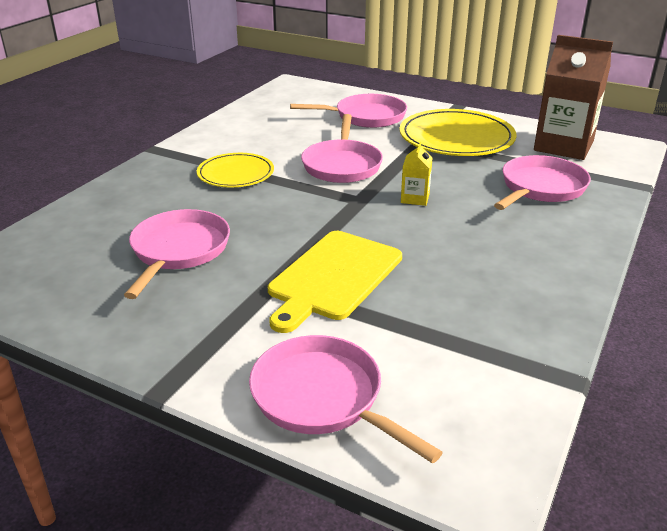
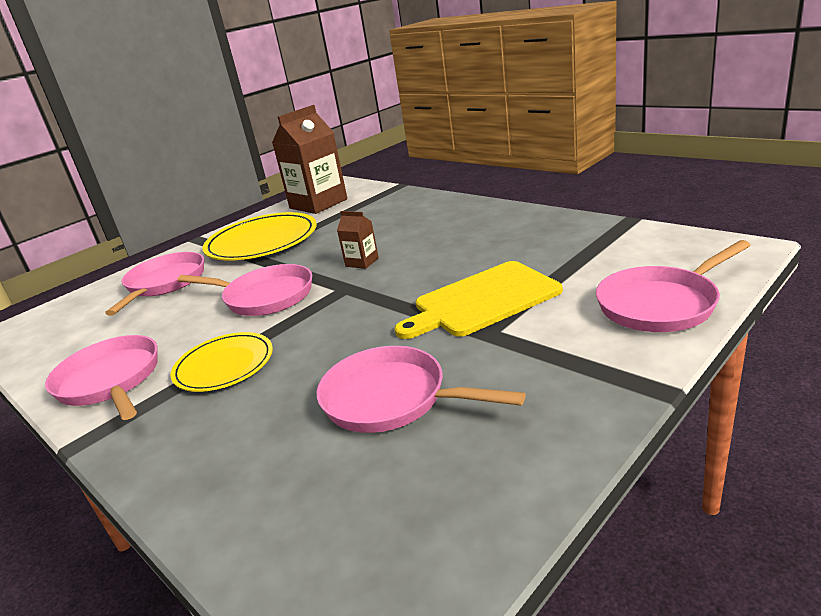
camera: 70 degrees left, 5 degrees down
yellow cutting board [268,231,402,333] -> yellow cutting board turned 105 degrees clockwise [395,261,563,339]
yellow carton [401,142,433,206] -> brown carton [337,211,379,269]
pink pan [494,155,591,210] -> pink pan moved to [45,335,158,420]

